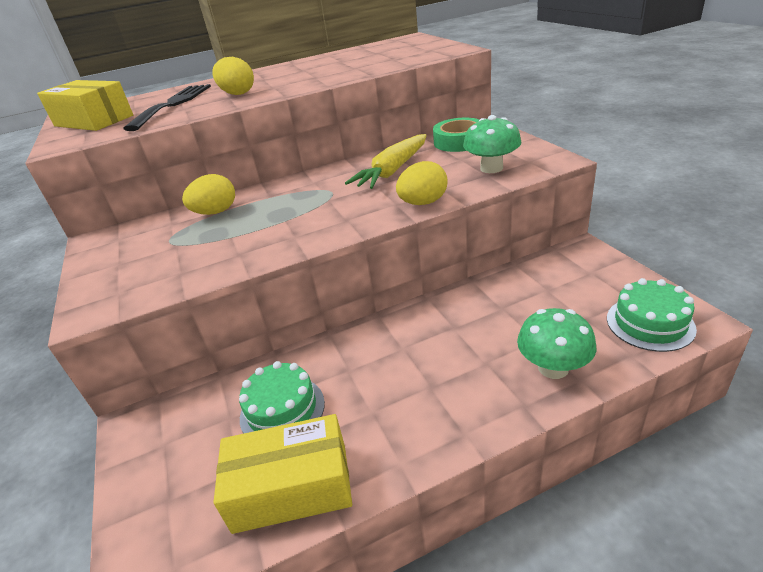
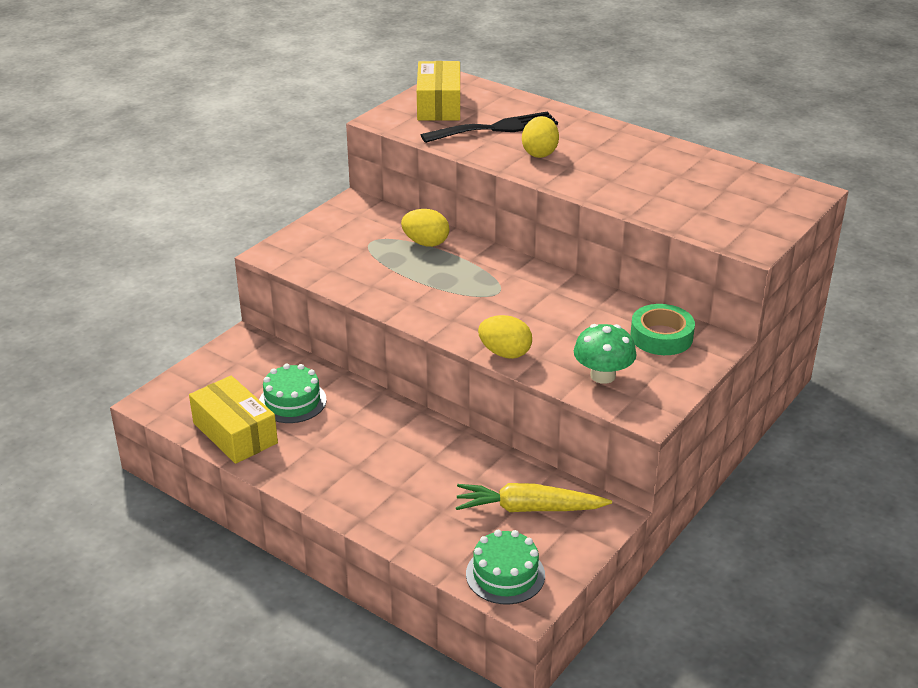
camera: 55 degrees right, 0 degrees up
yellow carrot [345,134,427,189] -> yellow carrot moved to [456,483,612,512]
green mushroom [517,308,596,379] -> none

